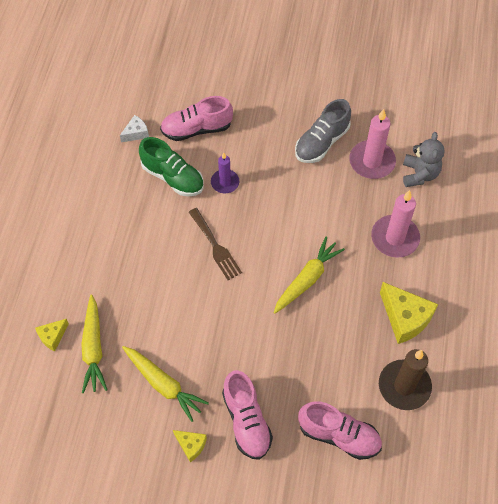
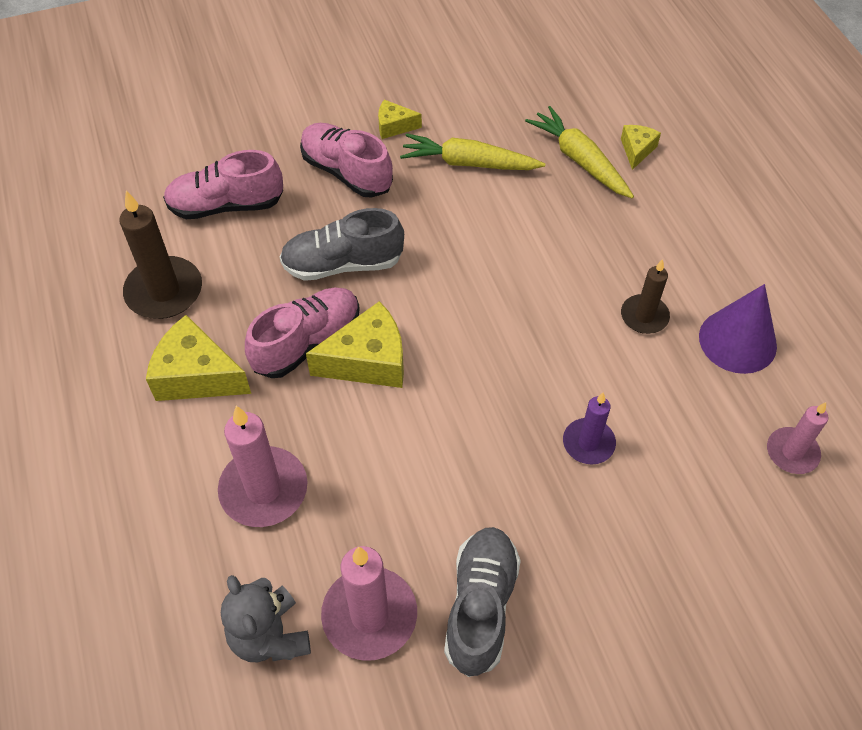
camera: 150 degrees right, 5 degrees down
white cheese [120,115,149,142] -> pink candle [767,402,828,474]
green shoe [139,137,204,196] -> none
pink shoe [160,96,233,141] -> pink shoe moved to [245,288,360,378]
brown fork [189,208,242,280] -> none
yellow carrot [274,236,345,314] -> yellow cheese [306,301,404,388]
none -> grey shoe [280,208,404,281]
none -> brown candle [621,259,670,334]
none -> purple cone [699,284,777,374]

